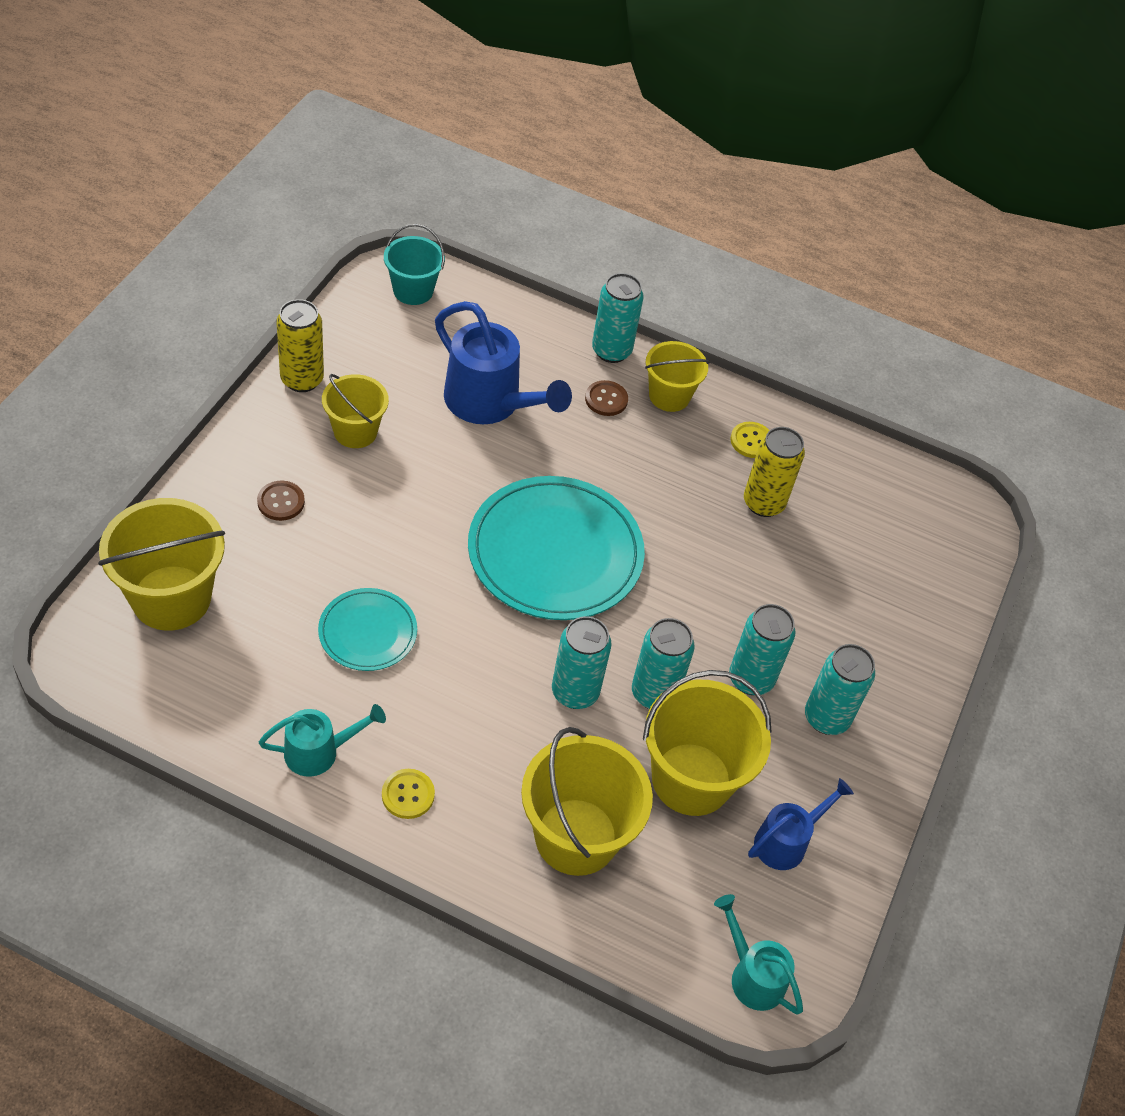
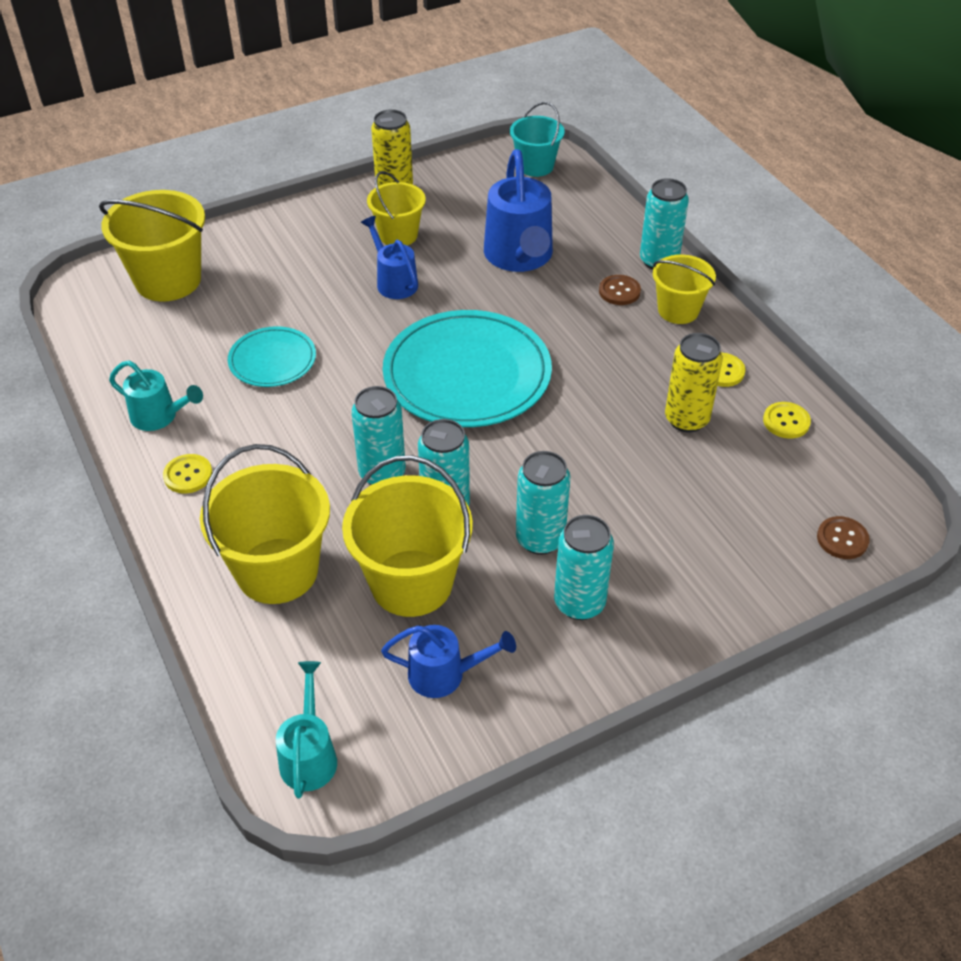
camera: 45 degrees right, 5 degrees down
brown button [257,481,305,521] -> brown button moved to [817,516,870,559]
none -> blue watering can [361,216,418,299]
none -> yellow button [763,402,811,439]

